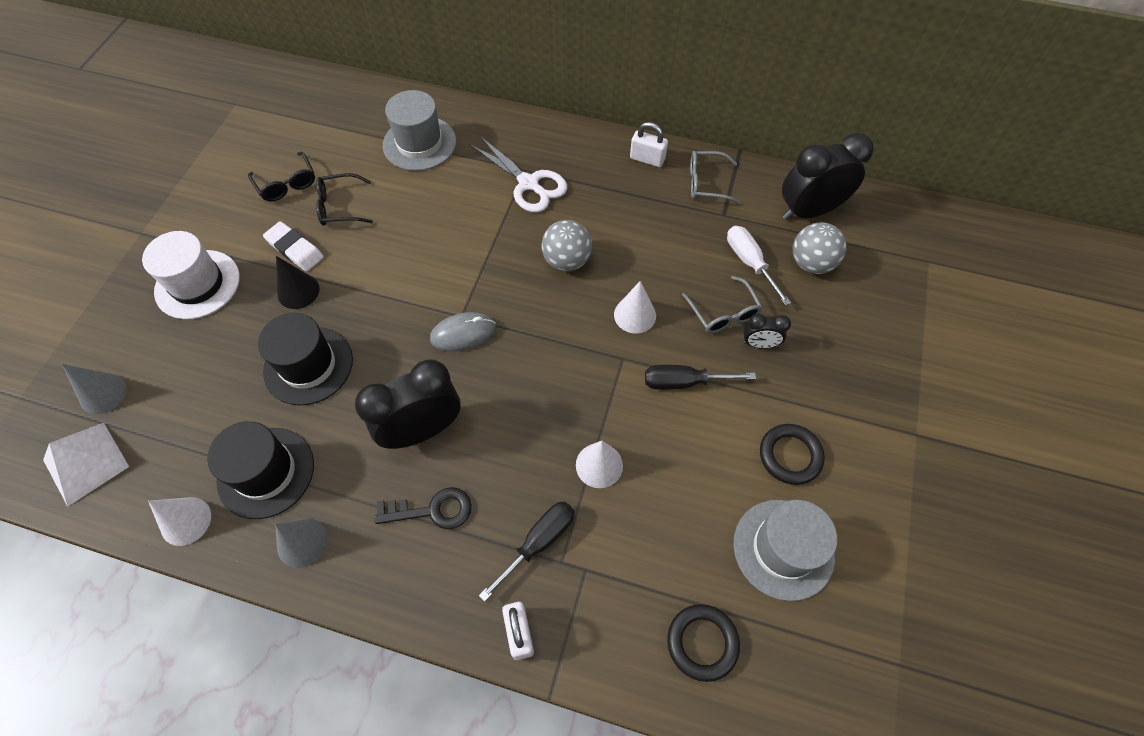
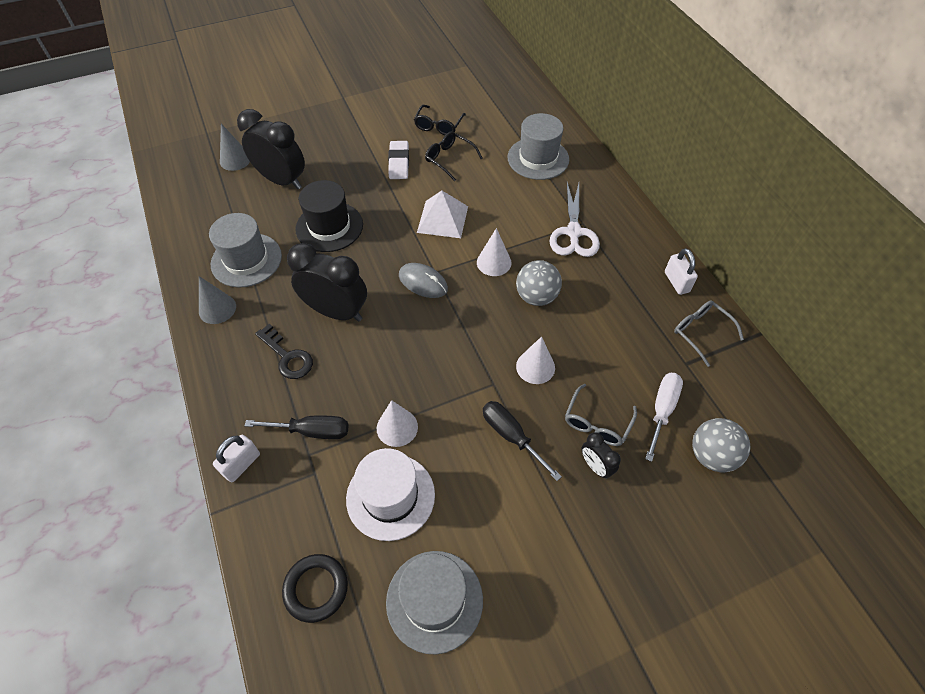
camera: 50 degrees right, 5 degrees down
white pyramid [43,423,129,507] -> white pyramid moved to [417,190,468,238]
white hat [142,231,240,319] -> white hat moved to [346,448,435,541]
white cone [148,497,211,546] -> white cone moved to [477,228,511,276]
black hat [207,421,314,519] -> grey hat [209,213,282,287]
black cone [276,256,320,309] -> none
black ring [760,424,825,485] -> none
black clock [782,133,874,220] -> black clock moved to [237,109,305,189]

